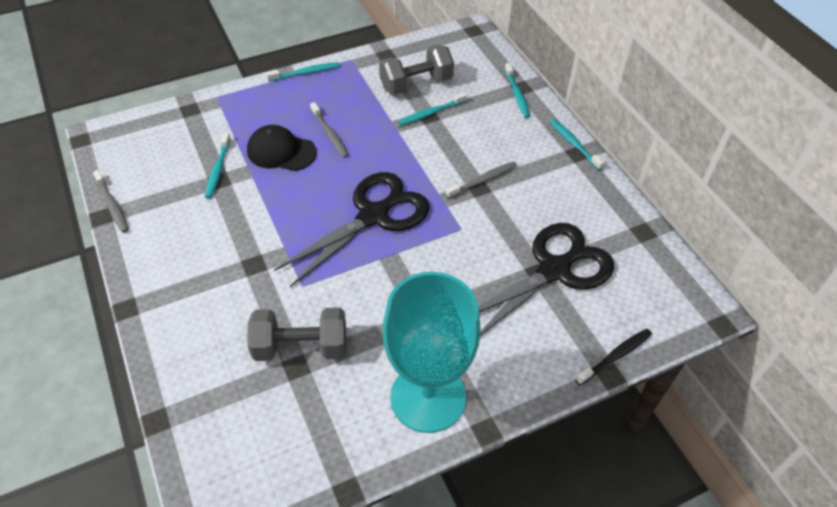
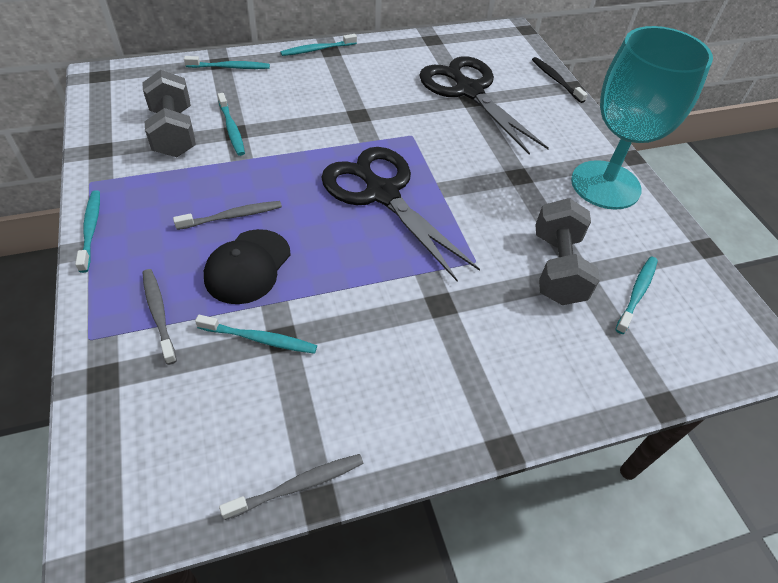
camera: 85 degrees left, 0 degrees up
grey toothbrush [446,161,517,198] -> grey toothbrush moved to [142,269,177,365]
none -> turquoise toothbrush [615,257,658,334]

